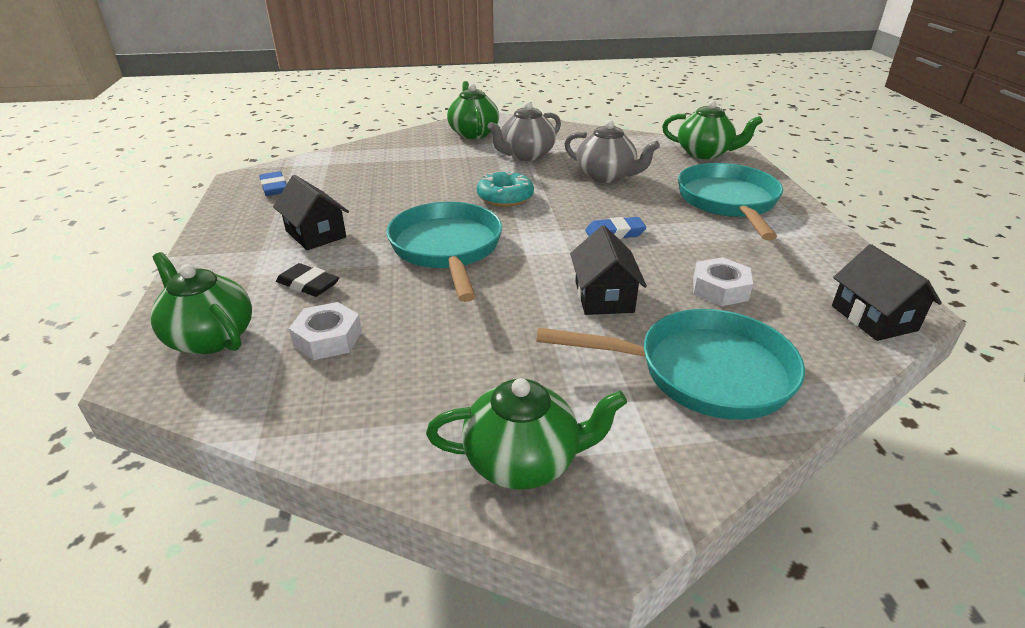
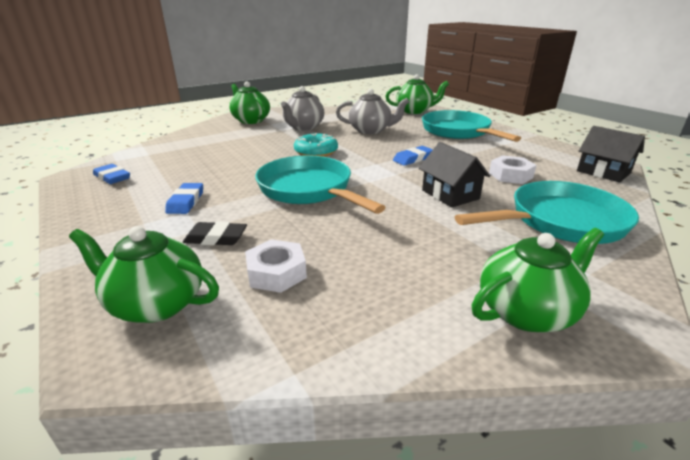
camera: 25 degrees left, 5 degrees down
black house [273,175,349,250] -> blue eraser [165,183,203,214]

